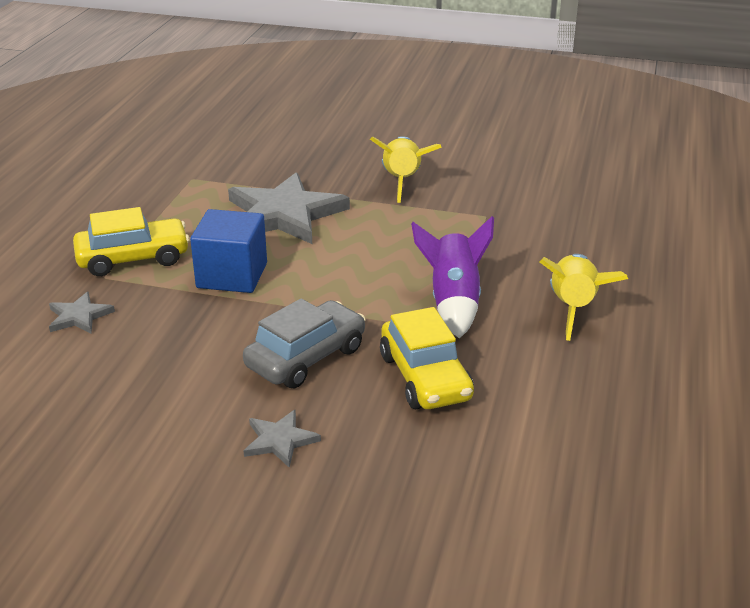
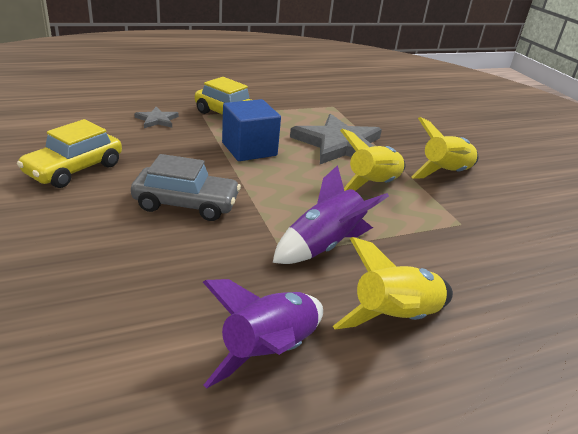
camera: 50 degrees right, 0 degrees up
grey star [244,410,321,468] -> none
yellow car [380,307,474,409] -> yellow car moved to [17,119,122,188]
none -> purple rocket [203,279,323,389]
none -> yellow rocket [340,129,405,191]

